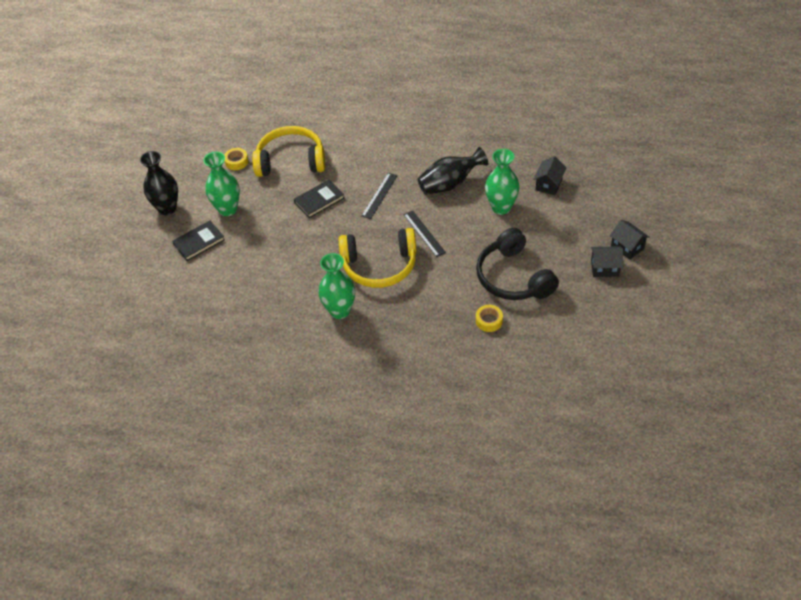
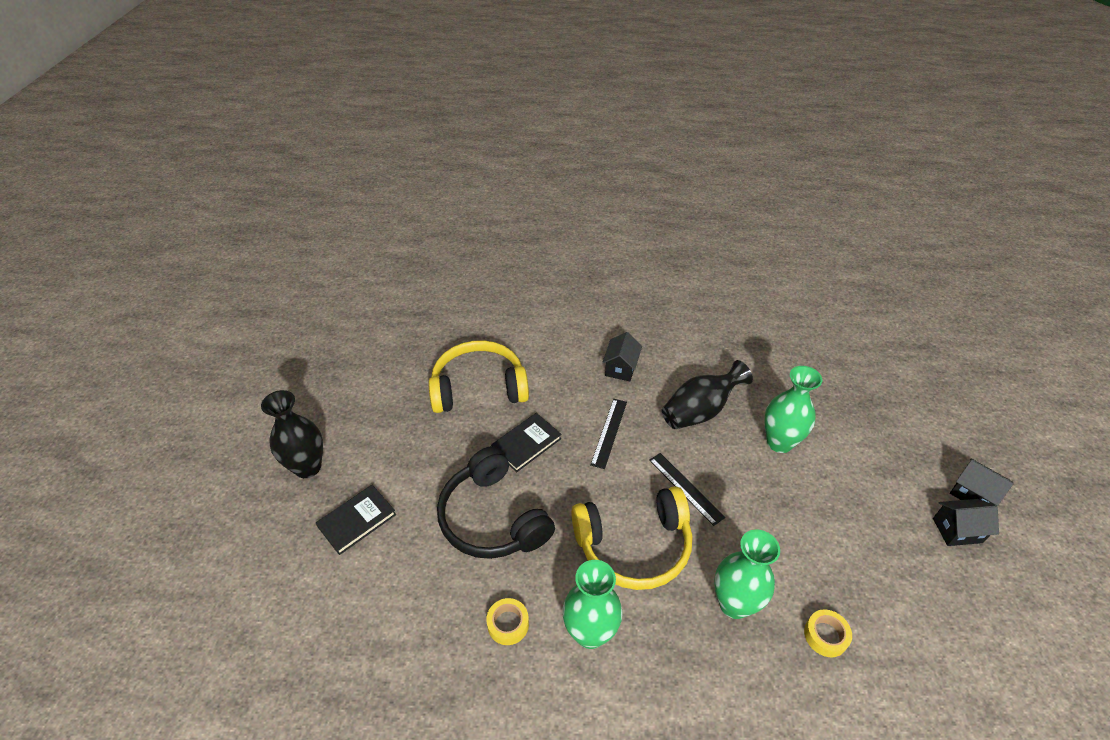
camera: 10 degrees left, 5 degrees down
green vase [204,152,240,216] -> green vase moved to [714,529,780,619]
yellow tape [224,148,249,170] -> yellow tape moved to [486,598,529,645]
black headphones [476,228,559,300] -> black headphones moved to [437,446,555,559]
black house [533,156,566,195] -> black house moved to [602,332,642,381]

